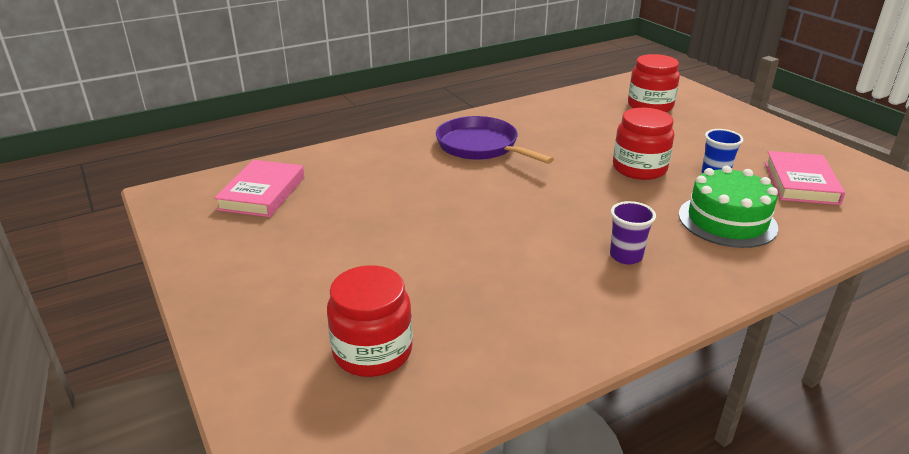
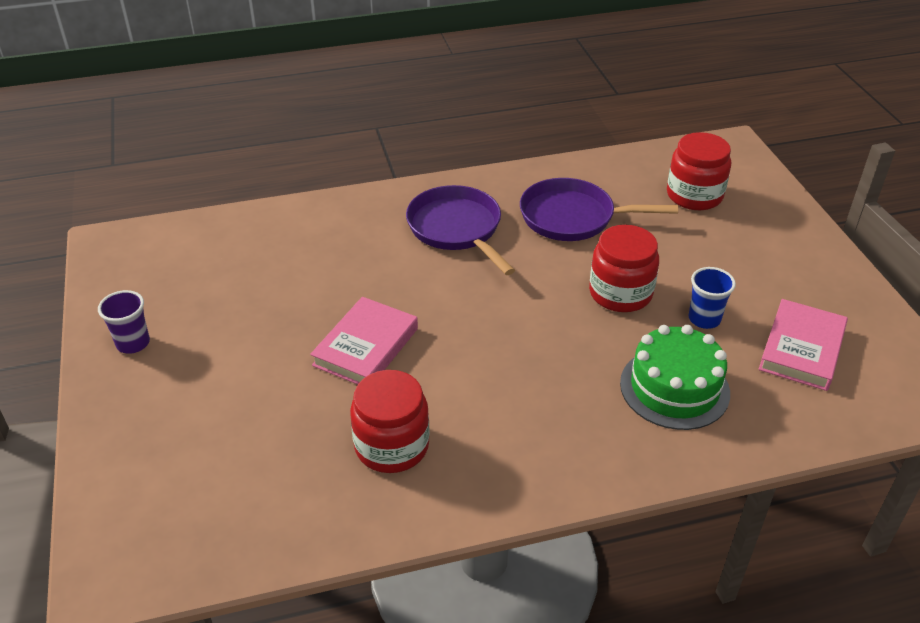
camera: 15 degrees right, 10 degrees up
pink book [214,160,304,217] -> pink book moved to [310,297,418,384]
red jar [327,265,413,377] -> red jar moved to [350,370,430,473]
purple cup [610,201,656,264] -> purple cup moved to [98,290,150,354]
none -> purple pan [520,178,678,241]

